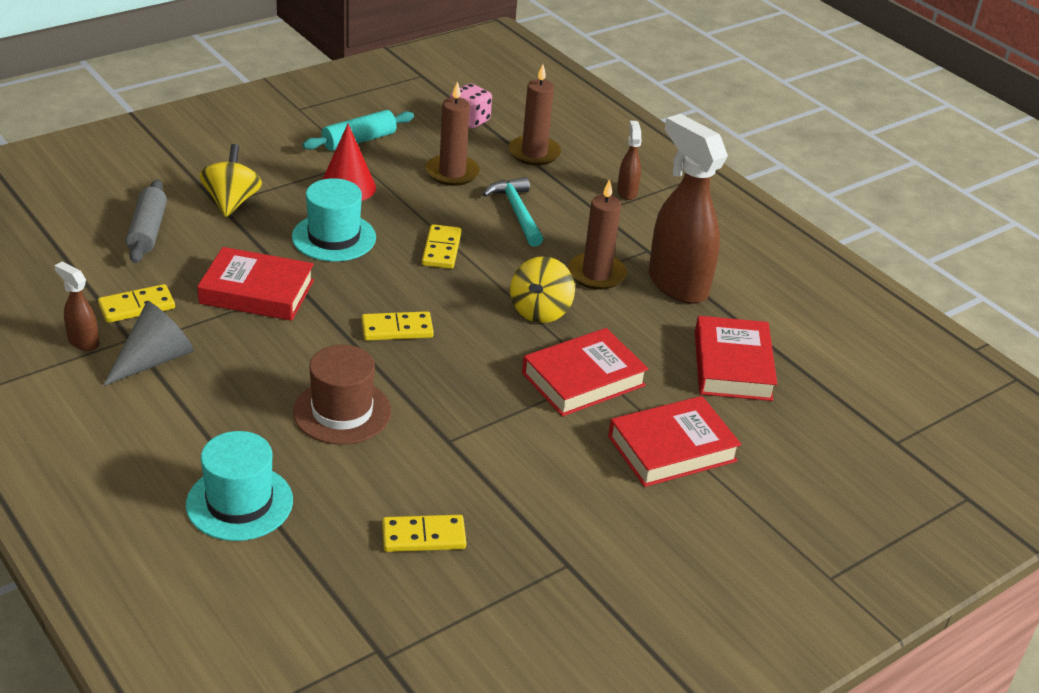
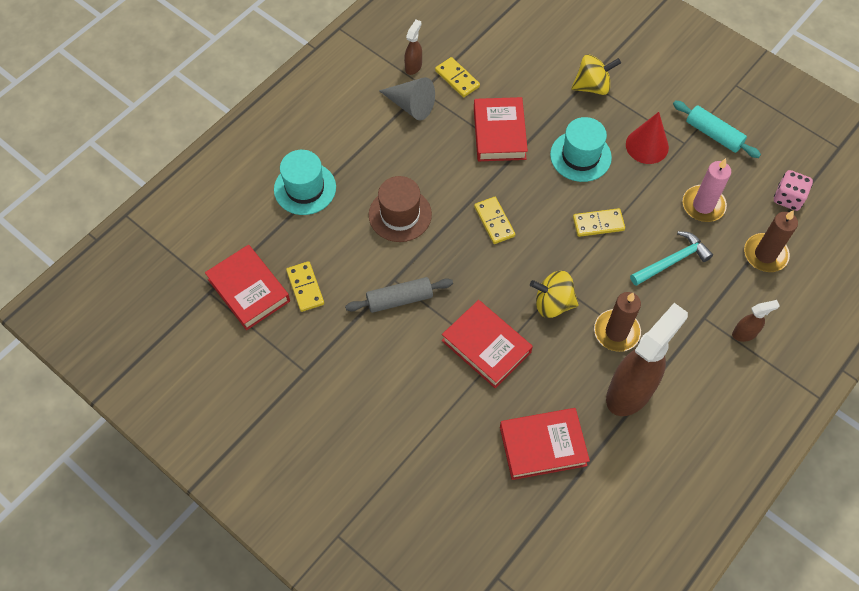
camera: 80 degrees right, 25 degrees up
grey rolling pin [126,180,167,263] -> grey rolling pin moved to [345,277,453,313]
brown candle [426,81,480,186] -> pink candle [683,158,731,222]
red book [608,396,741,487] -> red book moved to [205,245,290,330]

